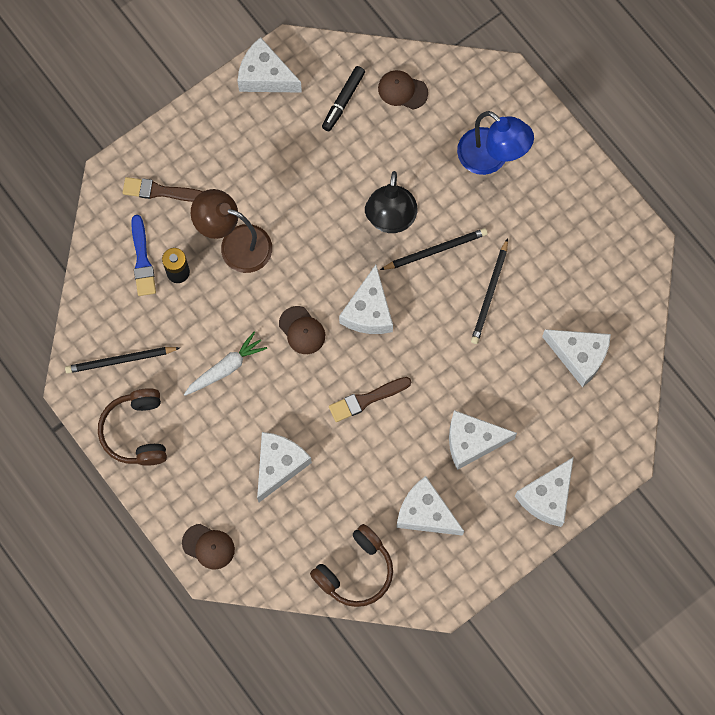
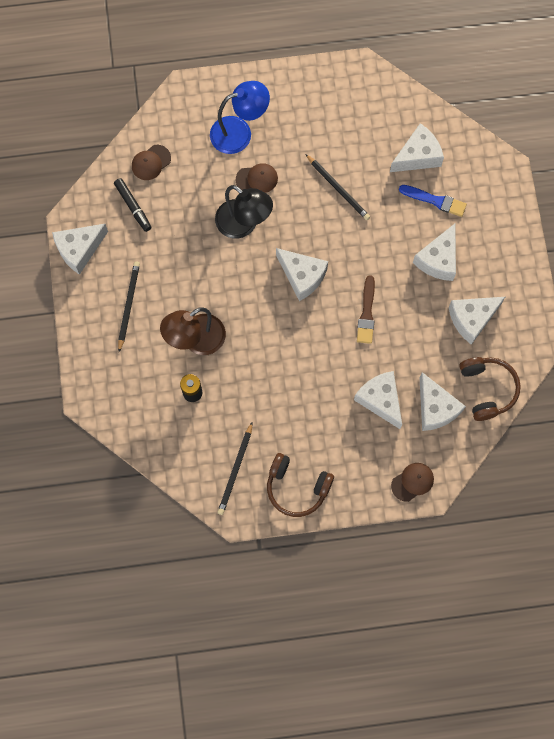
camera: 60 degrees left, 0 degrees up
brown brush [122,177,203,202] -> none
blue brush [131,215,156,296] -> blue brush moved to [399,185,467,217]
white carrot [184,332,267,396] -> none
brown cap [279,306,325,354] -> brown cap moved to [236,163,278,193]
black pencil [380,228,488,270] -> black pencil moved to [118,262,140,352]
white cheese [515,457,574,527] -> white cheese moved to [420,372,466,431]

